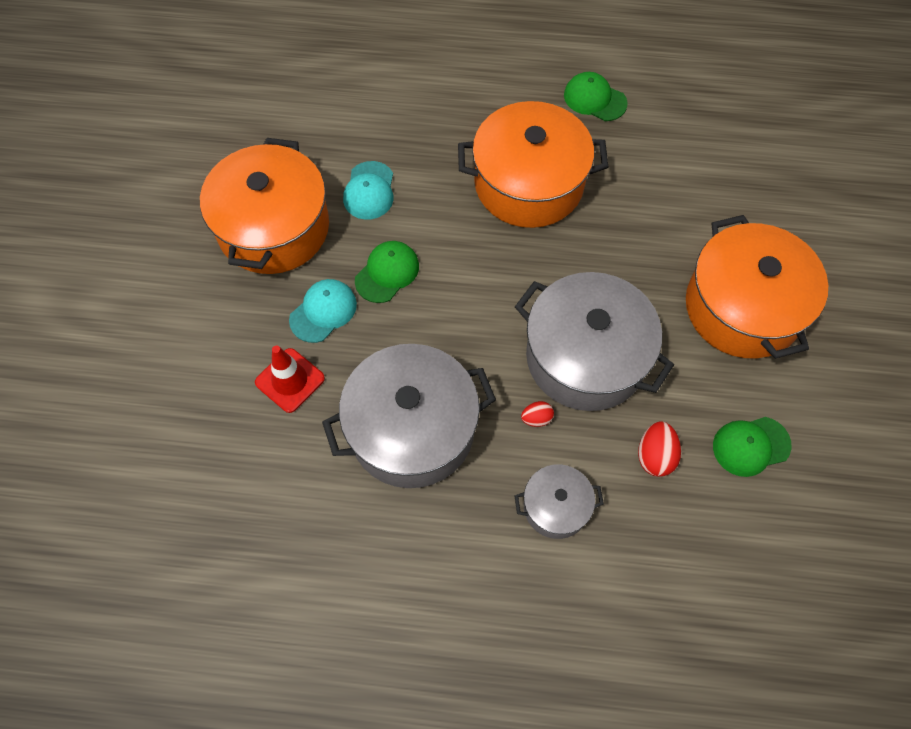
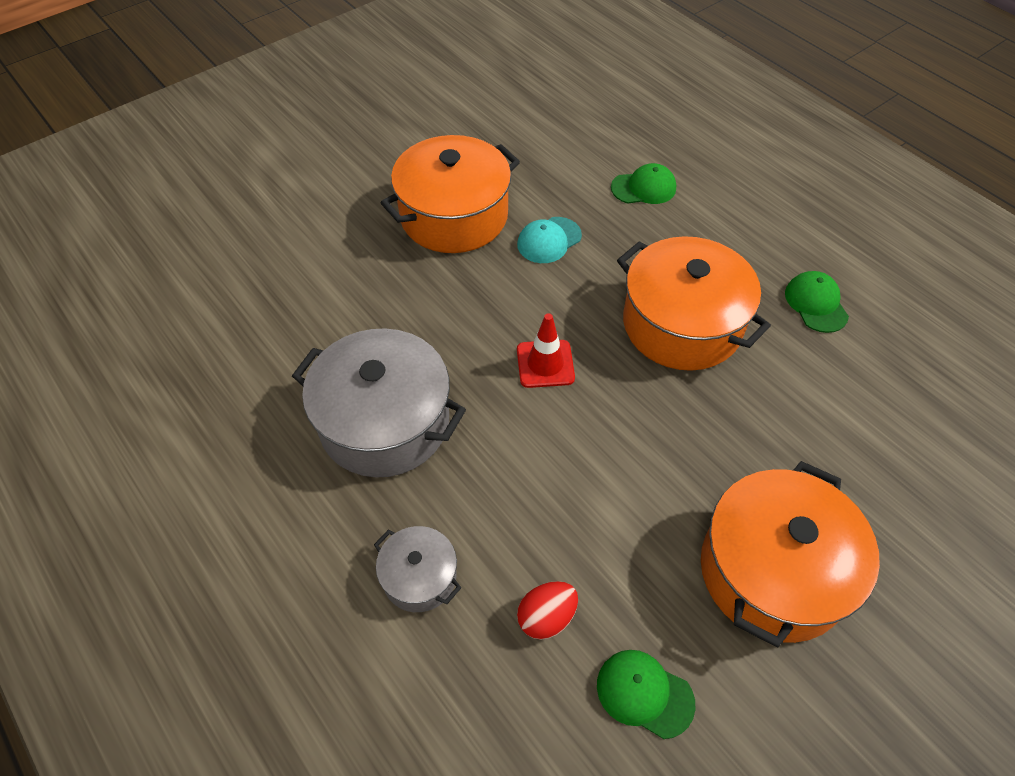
camera: 45 degrees right, 10 degrees down
red traffic cone [255,346,325,413] -> red traffic cone moved to [517,313,575,388]
turquoise cap [289,279,357,343] -> none
green cap [355,241,419,303] -> green cap moved to [611,163,676,204]
grey pot [515,272,674,411] -> none
red egg [521,401,554,427] -> none

